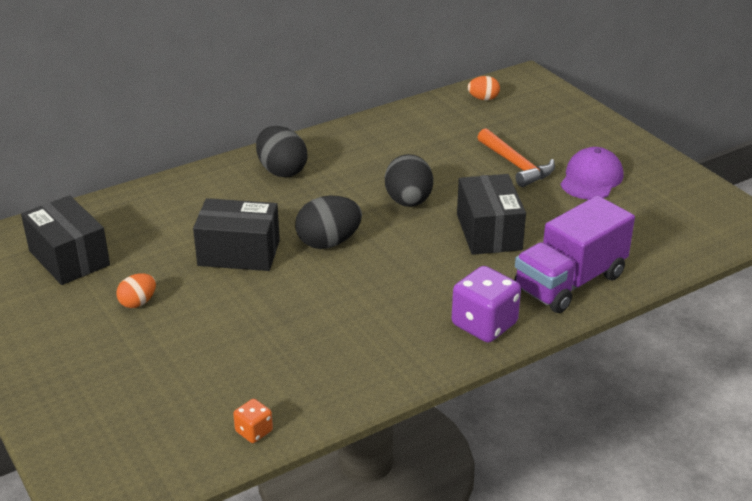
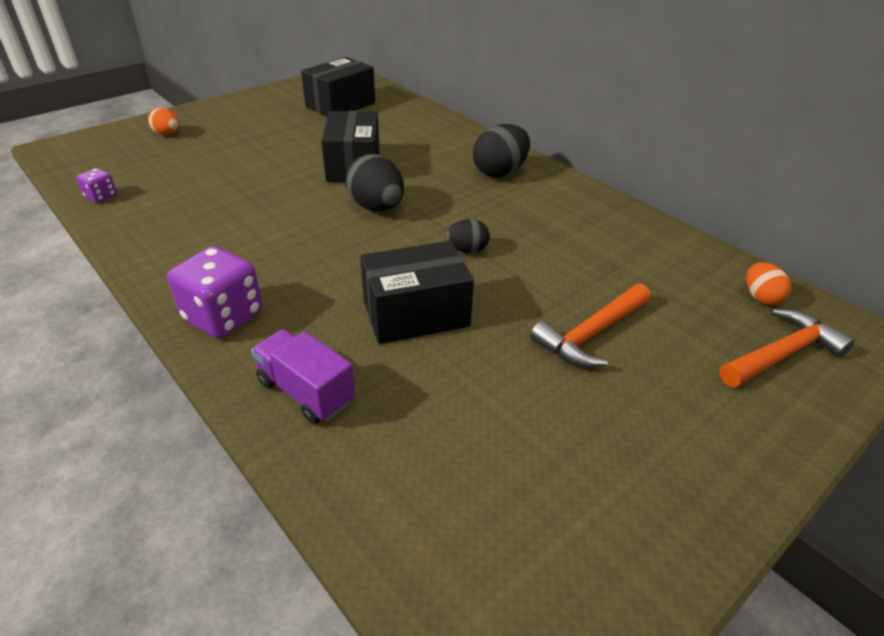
camera: 80 degrees right, 5 degrees up
orange egg [116,273,156,308] -> orange egg moved to [148,108,179,135]
orange dice [233,399,273,443] -> purple dice [76,168,117,203]
black egg [385,154,433,207] -> black egg [445,219,490,253], size x0.58
purple truck [514,196,635,313] -> purple truck [251,329,355,424], size x0.61
purple cap [561,147,623,200] -> none
none -> orange hammer [719,309,855,388]

